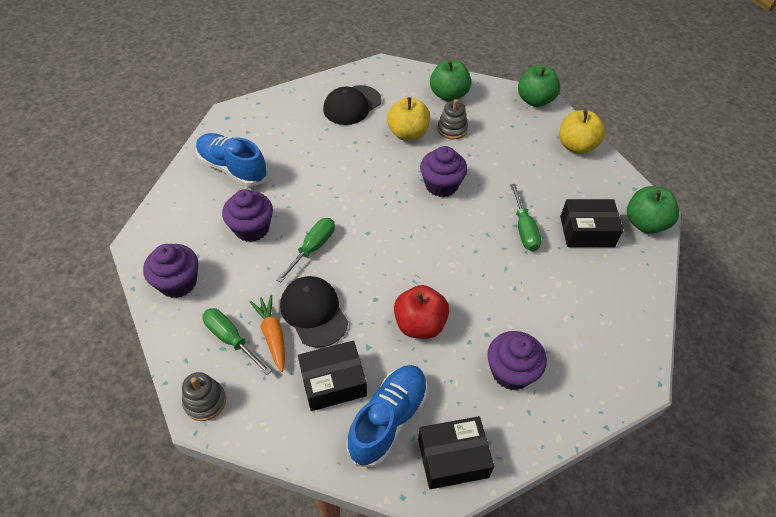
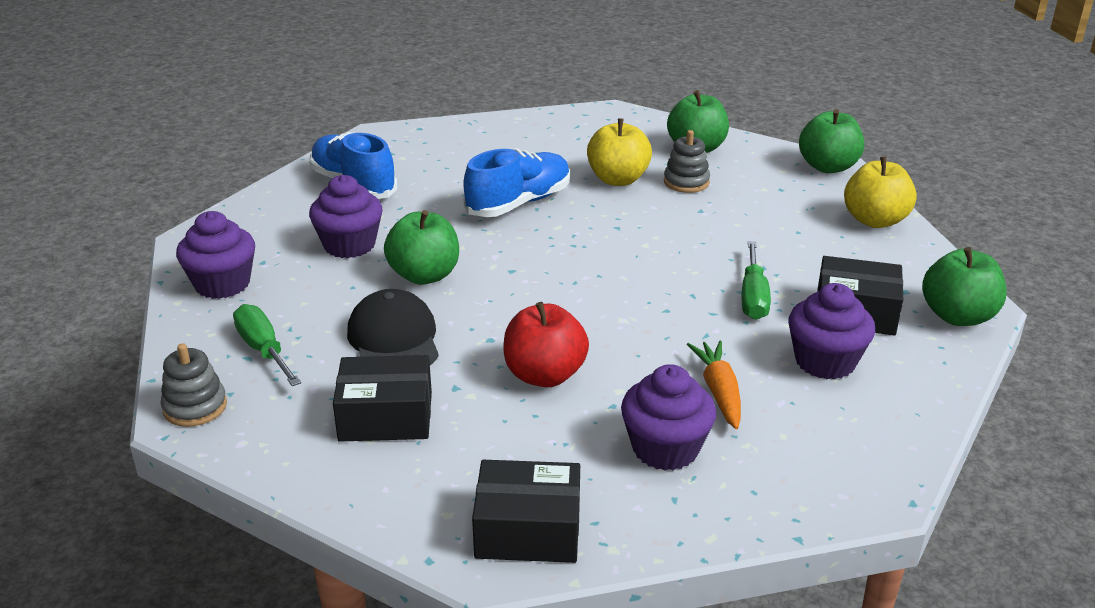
camera: 15 degrees right, 20 degrees down
orange carrot [250,295,285,372] -> orange carrot moved to [687,341,741,429]
green screwdriver [276,218,335,283] -> green apple [384,210,459,285]
black cap [323,85,382,125] -> none
blue shoe [347,365,428,468] -> blue shoe moved to [464,148,570,217]
purple cupcake [420,146,467,197] -> purple cupcake moved to [788,283,875,379]

